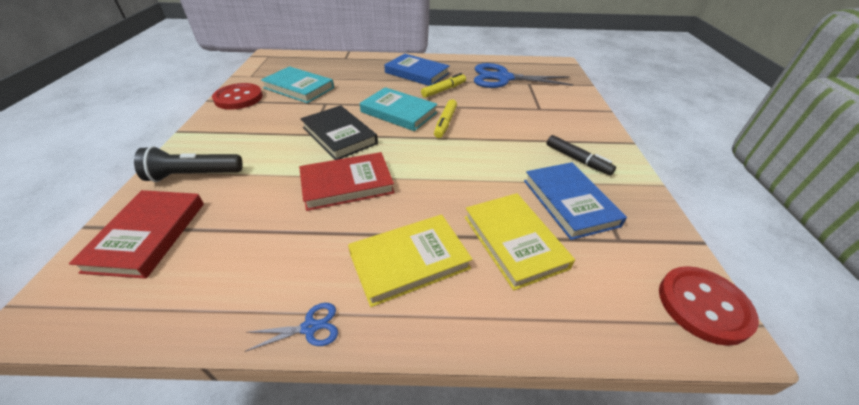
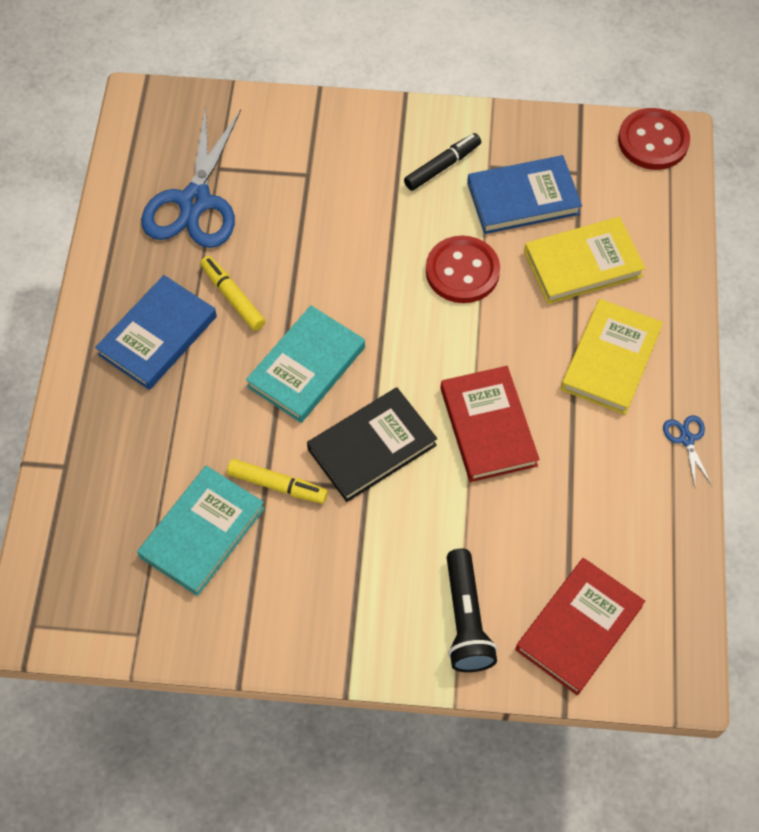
camera: 85 degrees left, 20 degrees up
red book [69,190,204,279] -> red book turned 60 degrees counterclockwise [516,558,645,695]
red button [212,83,263,110] -> red button moved to [426,236,500,303]
yellow book [348,214,472,307] -> yellow book turned 45 degrees clockwise [561,299,663,415]
yellow marker [434,99,457,138] -> yellow marker moved to [227,459,328,504]

